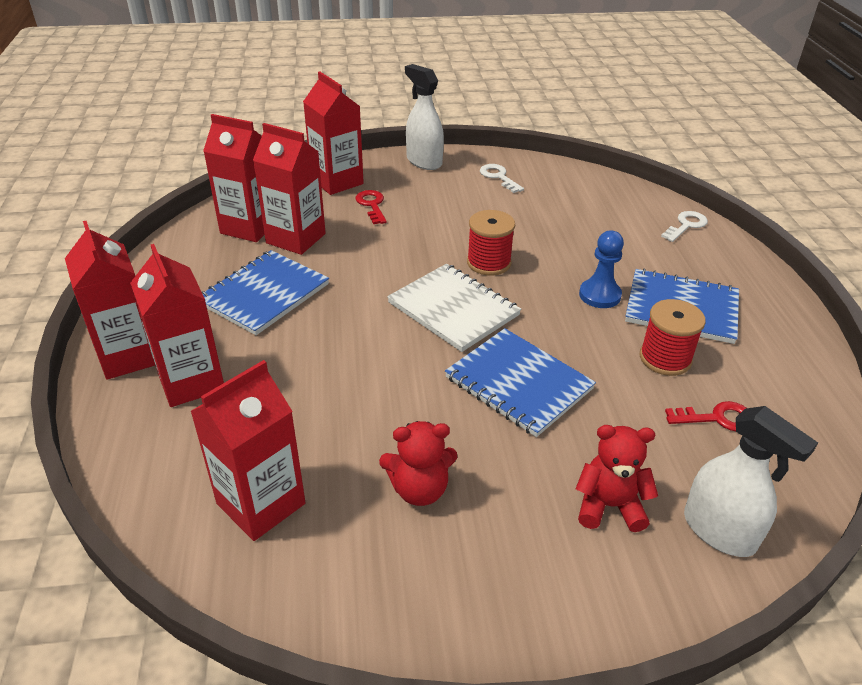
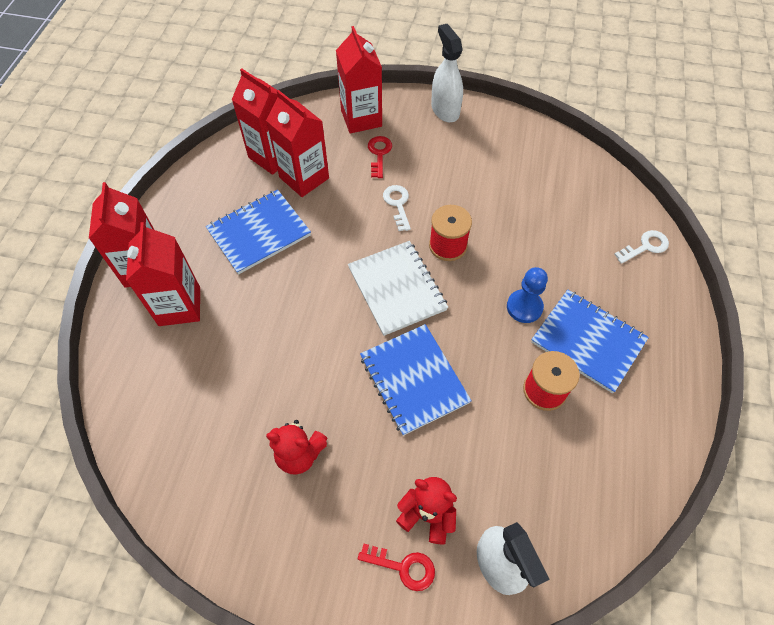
camera: 20 degrees right, 20 degrees up
red carton [190,360,306,541] -> none
white key [480,164,524,193] -> white key moved to [383,185,411,231]
red key [665,401,746,431] -> red key moved to [358,544,435,591]

